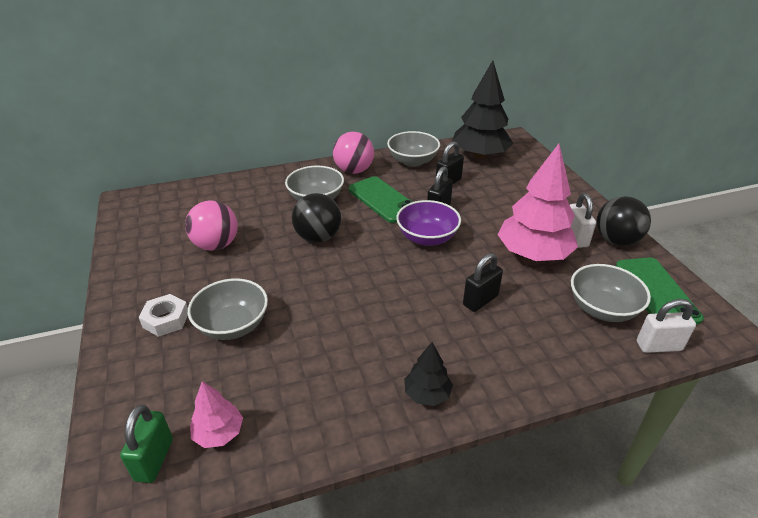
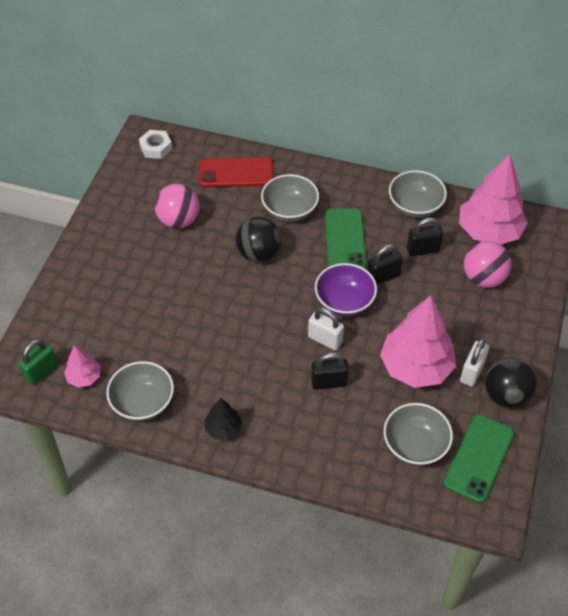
camera: 35 degrees right, 15 degrees up
white nut [139,294,188,337] -> white nut moved to [139,130,172,159]
grey bowl [188,278,268,340] -> grey bowl moved to [106,361,174,421]
pink ball [333,132,374,174] -> pink ball moved to [464,241,512,288]
black tree [452,60,514,159] -> pink tree [459,154,528,245]
white padlock [637,299,696,353] -> white padlock moved to [308,308,344,351]
none -> red phone [199,157,273,187]

